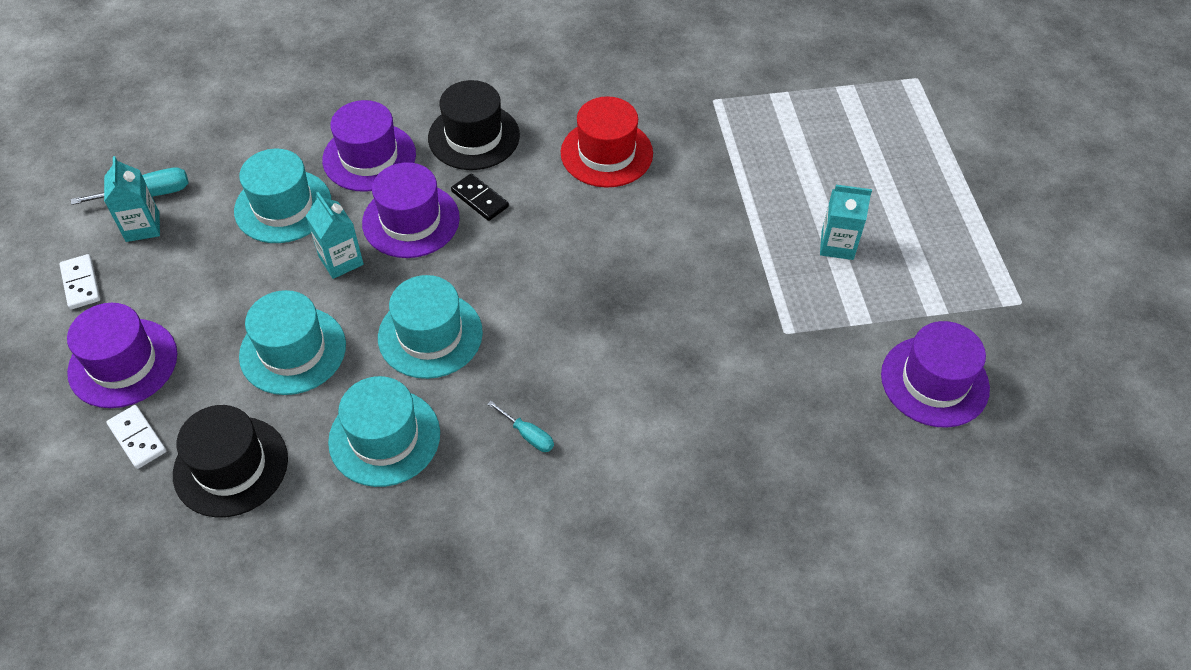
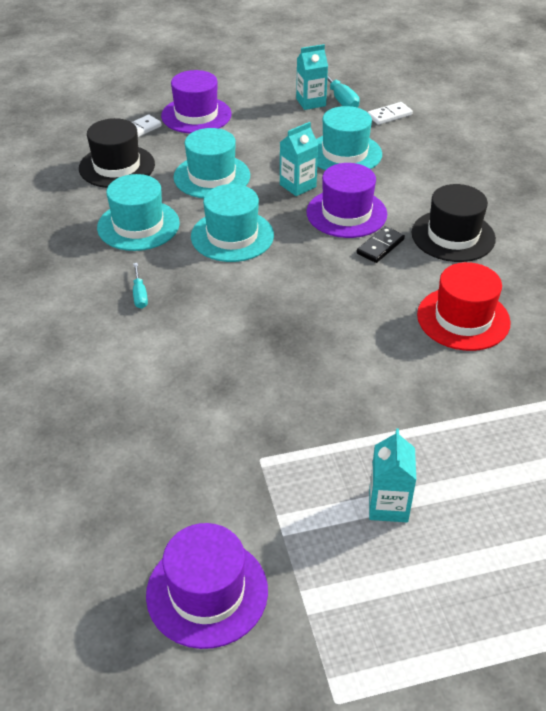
camera: 85 degrees right, 10 degrees down
white domino [60,254,100,310] -> white domino moved to [368,102,413,125]
purple hat [322,100,416,192] -> none
turquoise screwdriver [487,401,554,452] -> turquoise screwdriver turned 45 degrees counterclockwise [133,263,148,309]

